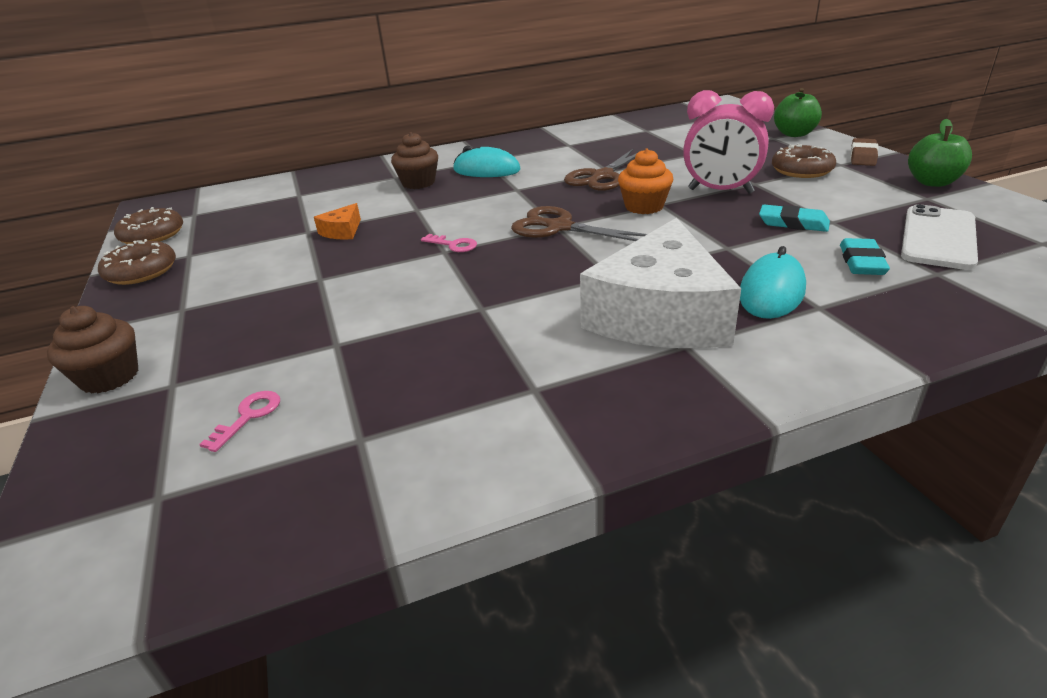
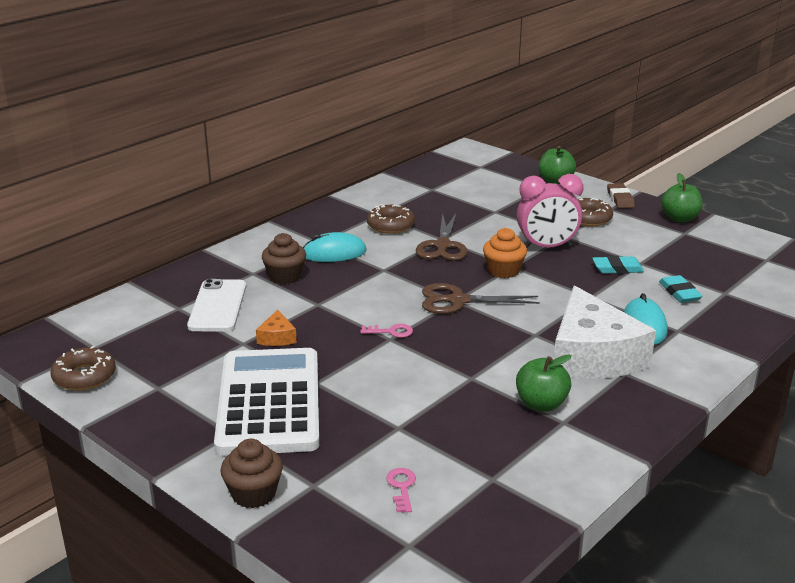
camera: 30 degrees left, 5 degrees down
brown donut [98,239,176,285] -> brown donut moved to [367,204,415,234]
white phone [901,204,978,270] -> white phone moved to [187,279,246,332]
none -> white calculator [214,348,319,456]
none -> green apple [516,354,572,412]

